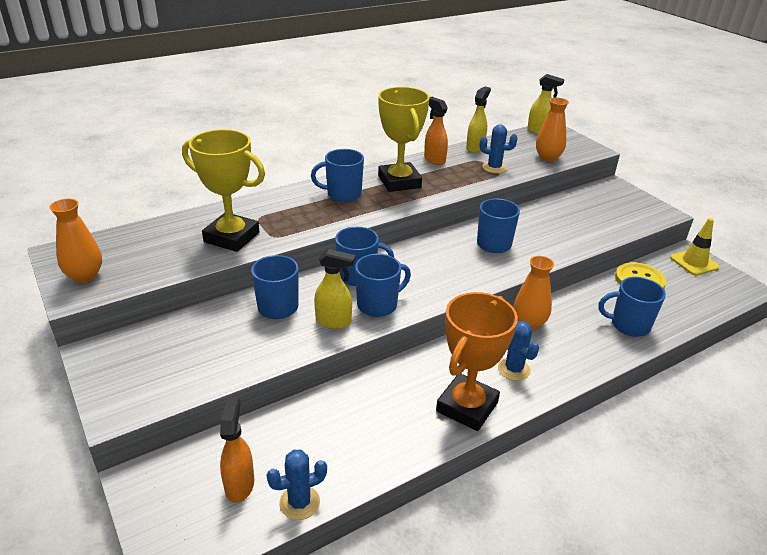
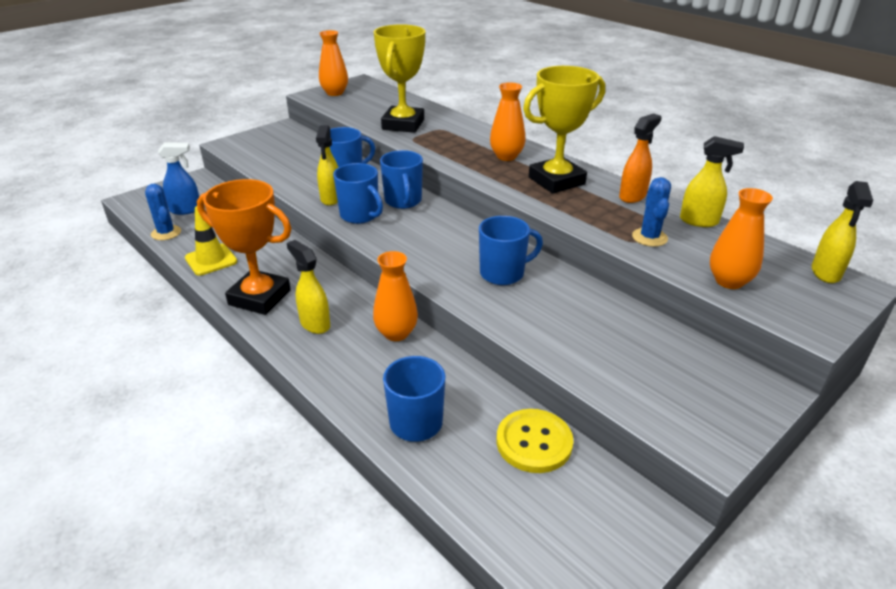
camera: 80 degrees right, 0 degrees up
orange spray bottle [220,397,254,503] -> blue spray bottle [158,142,199,215]
blue mug [311,149,364,202] -> orange vase [490,83,526,161]
blue cactus [498,321,539,381] -> yellow spray bottle [287,240,330,334]
yellow traffic cone [670,218,720,276] -> yellow traffic cone moved to [185,206,237,276]

